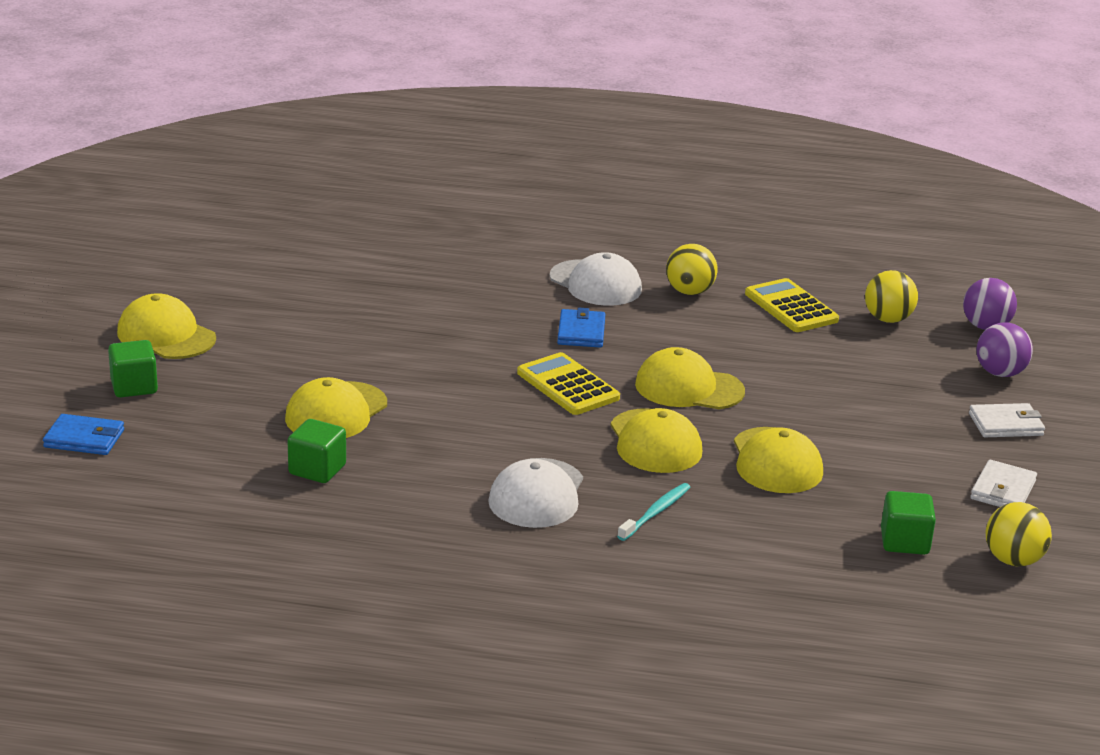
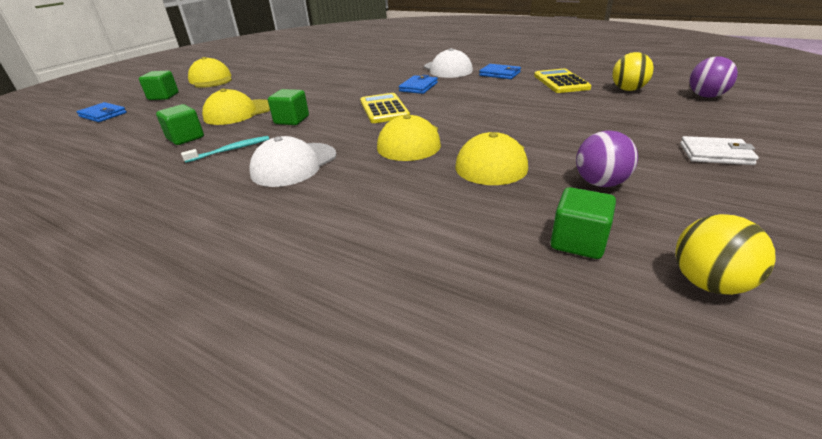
camera: 25 degrees right, 5 degrees up
turquoise toothbrush [617,483,690,541] -> turquoise toothbrush moved to [181,136,269,163]
yellow cap [635,347,745,409] -> none
yellow ball [666,244,718,295] -> blue wallet [479,64,521,79]
white wallet [970,460,1037,507] -> none
purple ball [976,322,1033,377] -> purple ball moved to [576,130,638,187]
none -> green cube [268,89,309,125]

